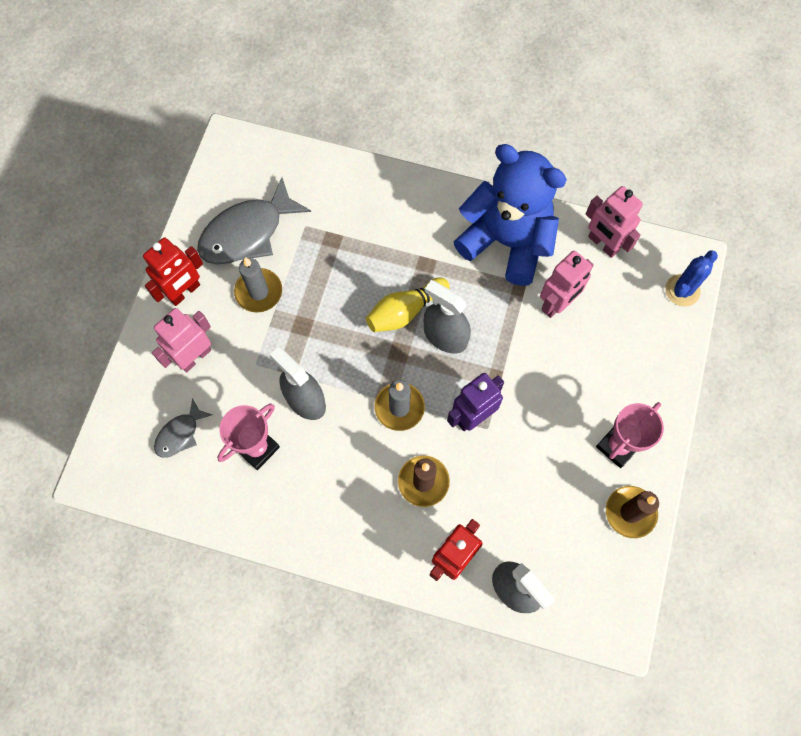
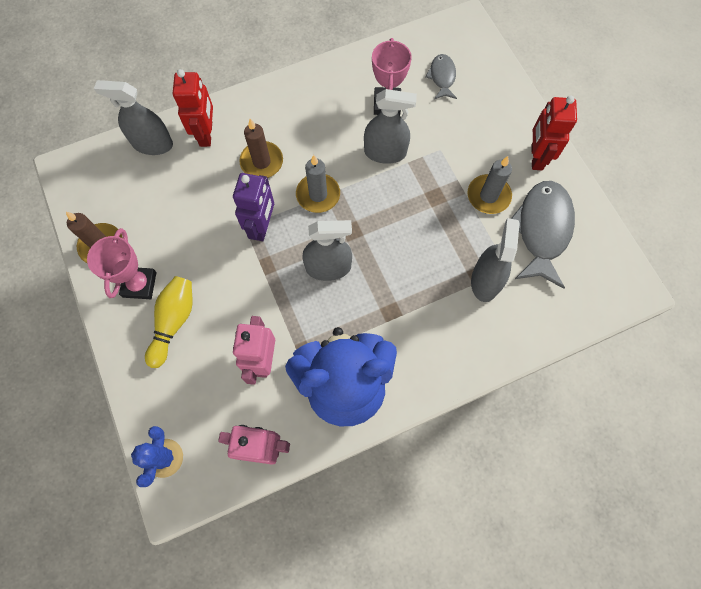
camera: 140 degrees right, 0 degrees up
pink robot [152,308,211,372] -> none
yellow bowling pin [366,278,450,332] -> yellow bowling pin moved to [145,276,192,368]
none -> grey spray bottle [471,218,520,302]

